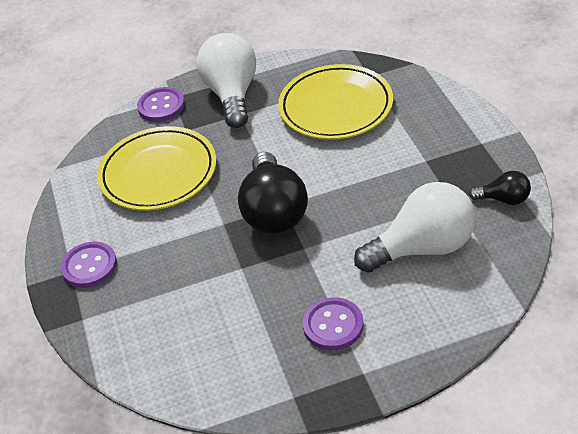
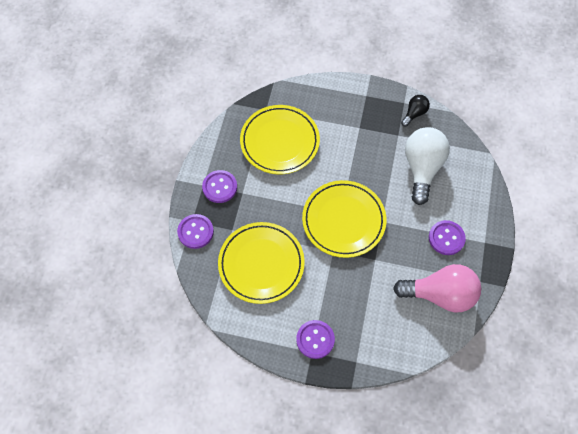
camera: 65 degrees left, 20 degrees up
white light bulb [197,33,256,128] -> purple button [202,170,237,203]
black light bulb [238,152,308,234] -> yellow plate [302,180,386,258]
none -> pink light bulb [393,264,481,312]

